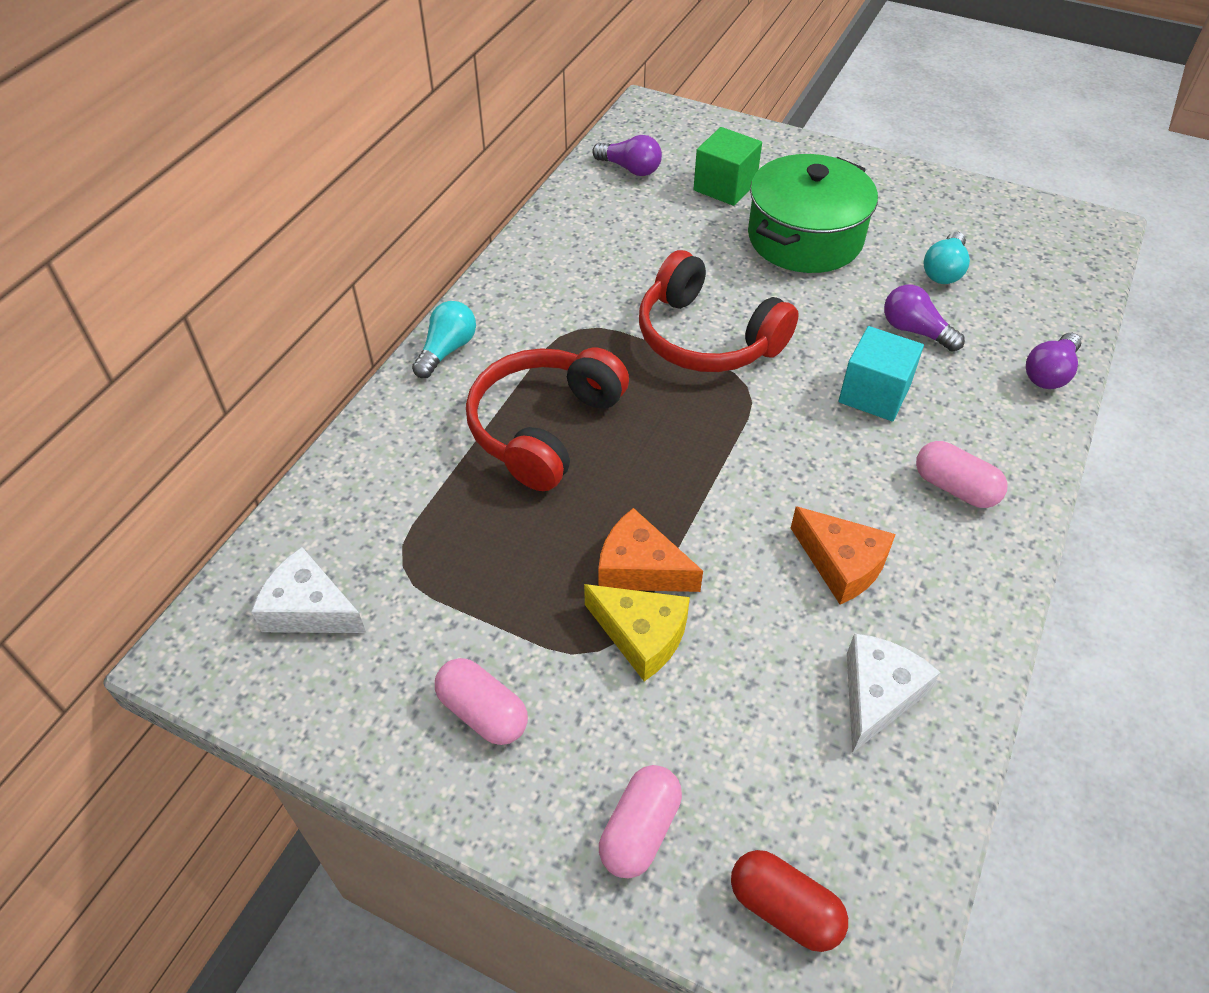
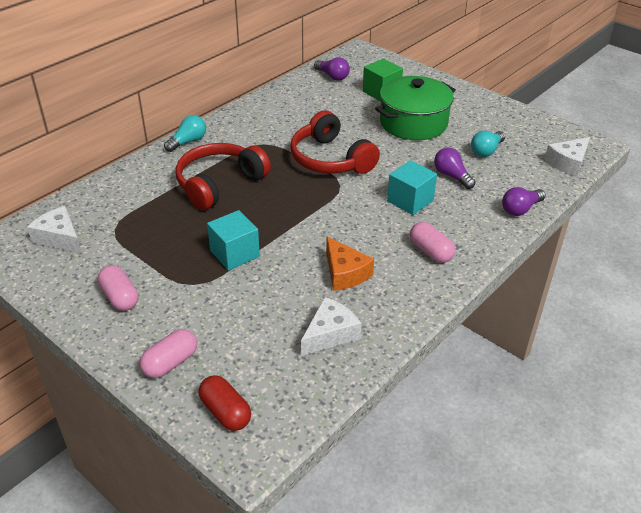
camera: 15 degrees right, 10 degrees down
yellow cheese [584,584,690,681] -> none
orange cheese [598,508,703,592] -> turquoise cube [207,210,260,271]
none -> white cheese [544,137,590,177]

